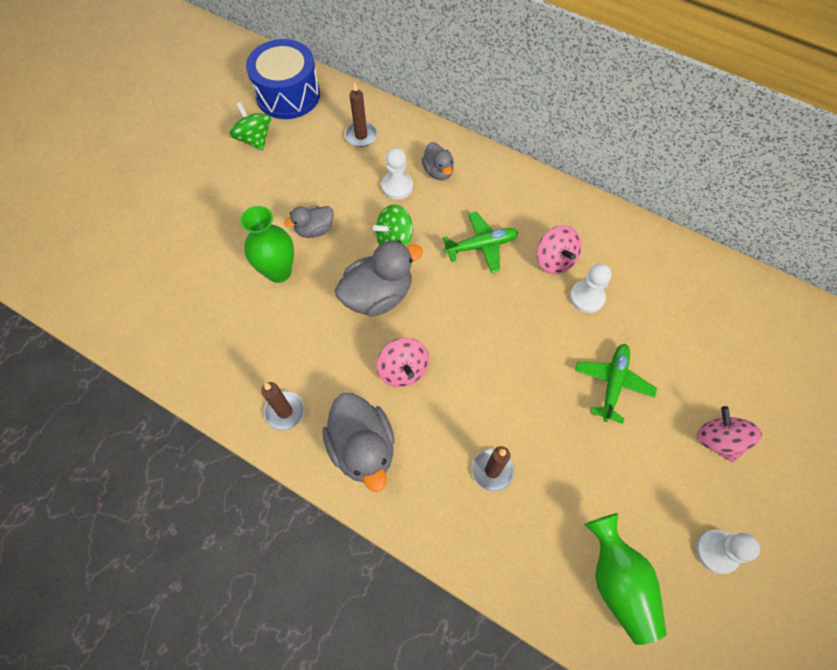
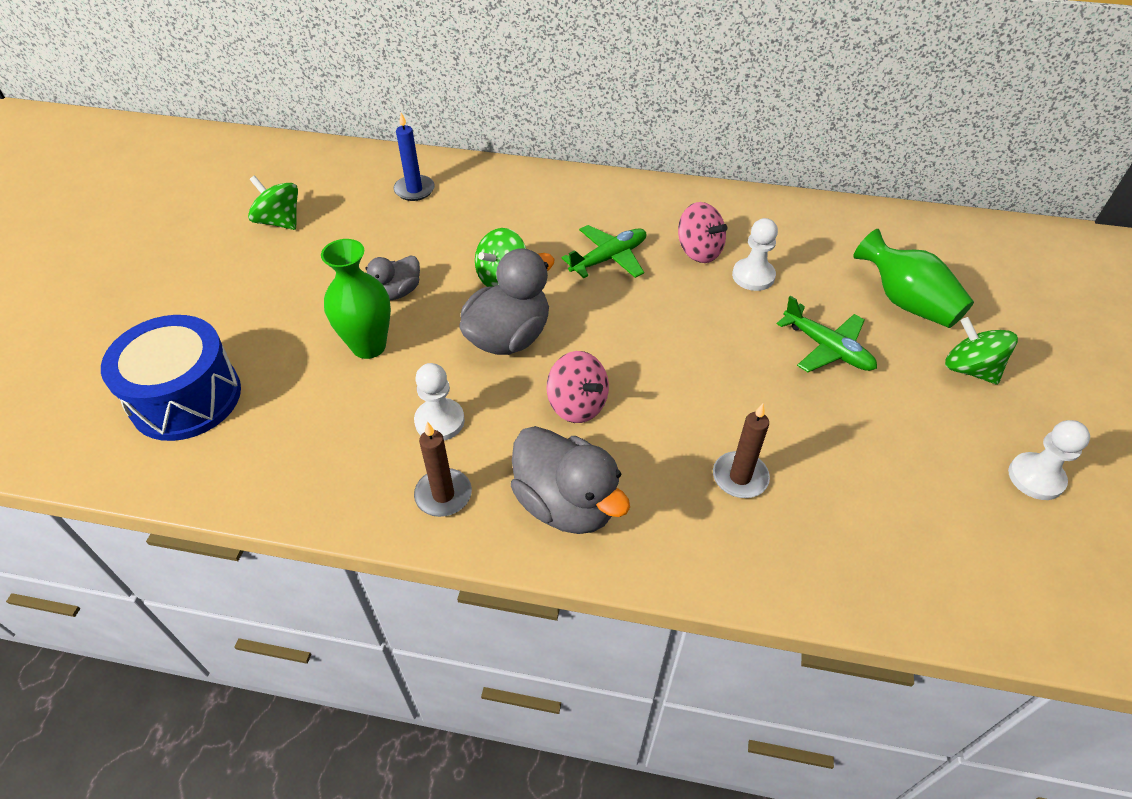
camera: 20 degrees left, 15 degrees down
blue drum [246,39,320,119] -> blue drum moved to [101,315,241,441]
brown candle [345,81,377,147] -> blue candle [394,113,435,201]
white pawn [381,148,413,200] -> white pawn moved to [414,363,465,441]
grey duck [422,142,454,180] -> none
green plane [575,344,657,424] -> green plane turned 135 degrees clockwise [777,296,877,372]
green vase [584,513,667,645] -> green vase moved to [853,229,974,328]
pink spinning top [697,406,762,462] -> green spinning top [945,317,1018,385]

